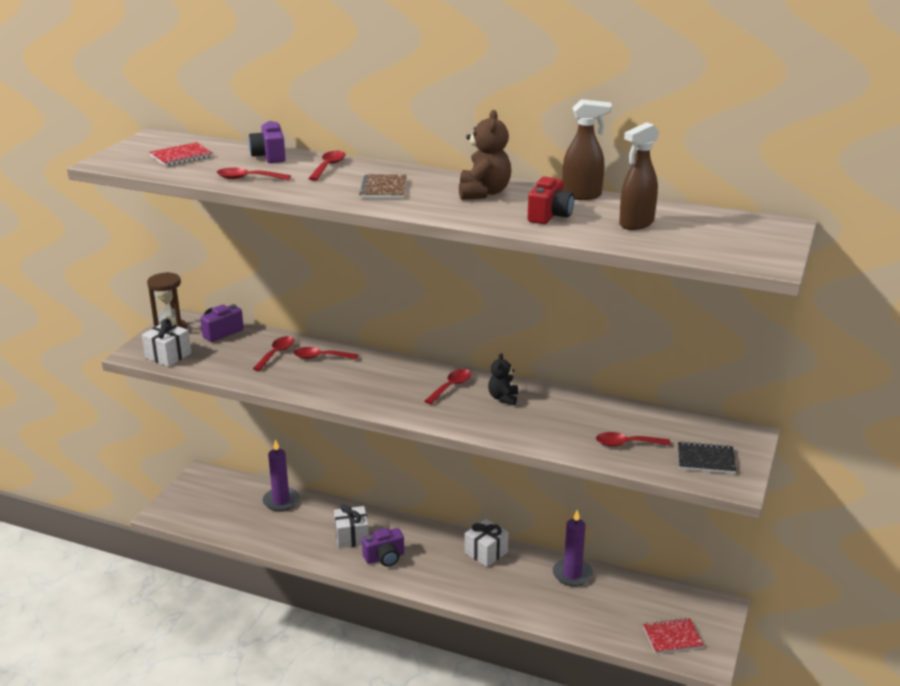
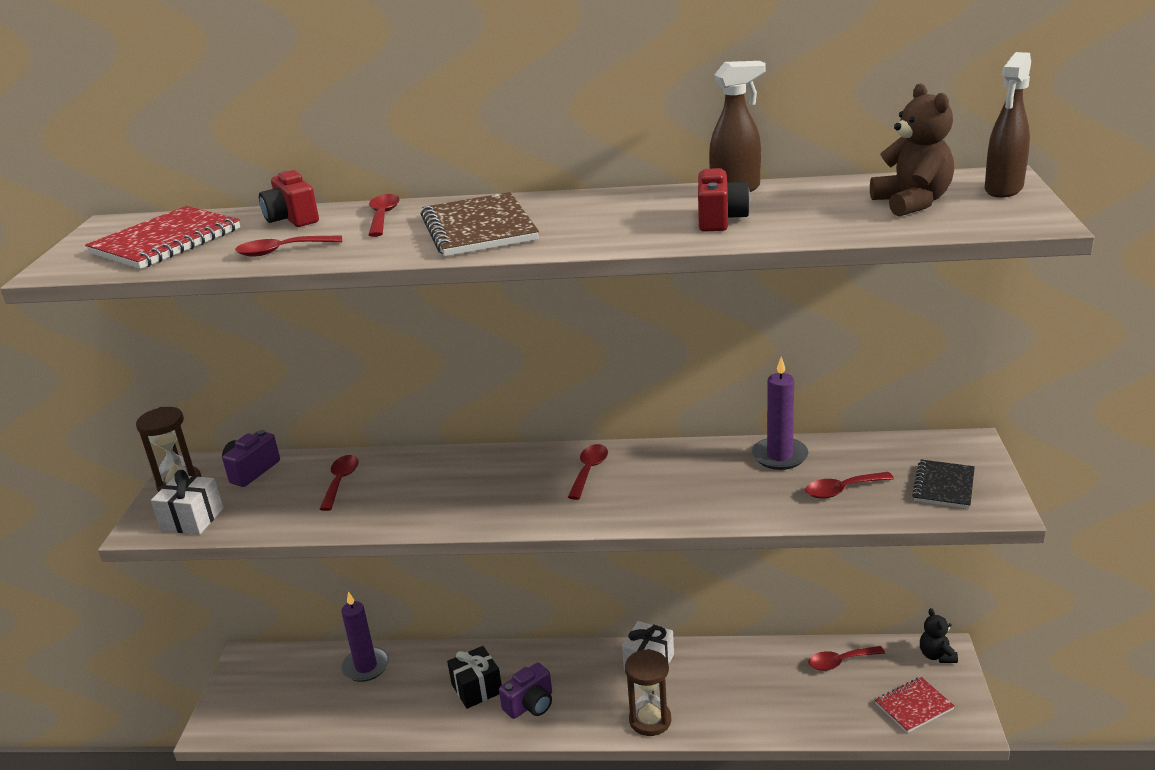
camera: 15 degrees left, 0 degrees up
red notebook [149,142,213,166] -> red notebook [85,206,240,269], size x1.64
purple camera [249,121,286,163] -> red camera [259,170,319,227]
red spoon [293,347,359,360] -> red spoon moved to [808,646,885,671]
white gift [334,505,369,548] -> black gift [447,646,502,709]
brown notebook [359,174,407,198] -> brown notebook [421,192,539,256], size x1.64
brown teddy bear [459,110,512,200] -> brown teddy bear moved to [870,84,954,216]
black teddy bear [488,353,518,405] -> black teddy bear moved to [920,608,958,663]
purple candle [553,510,593,587] -> purple candle moved to [752,357,808,470]
brown spray bottle [619,122,659,230] -> brown spray bottle moved to [985,52,1031,198]
black notebook [678,441,736,474] -> black notebook turned 60 degrees counterclockwise [912,460,975,509]
none -> brown hourglass [625,649,671,736]

